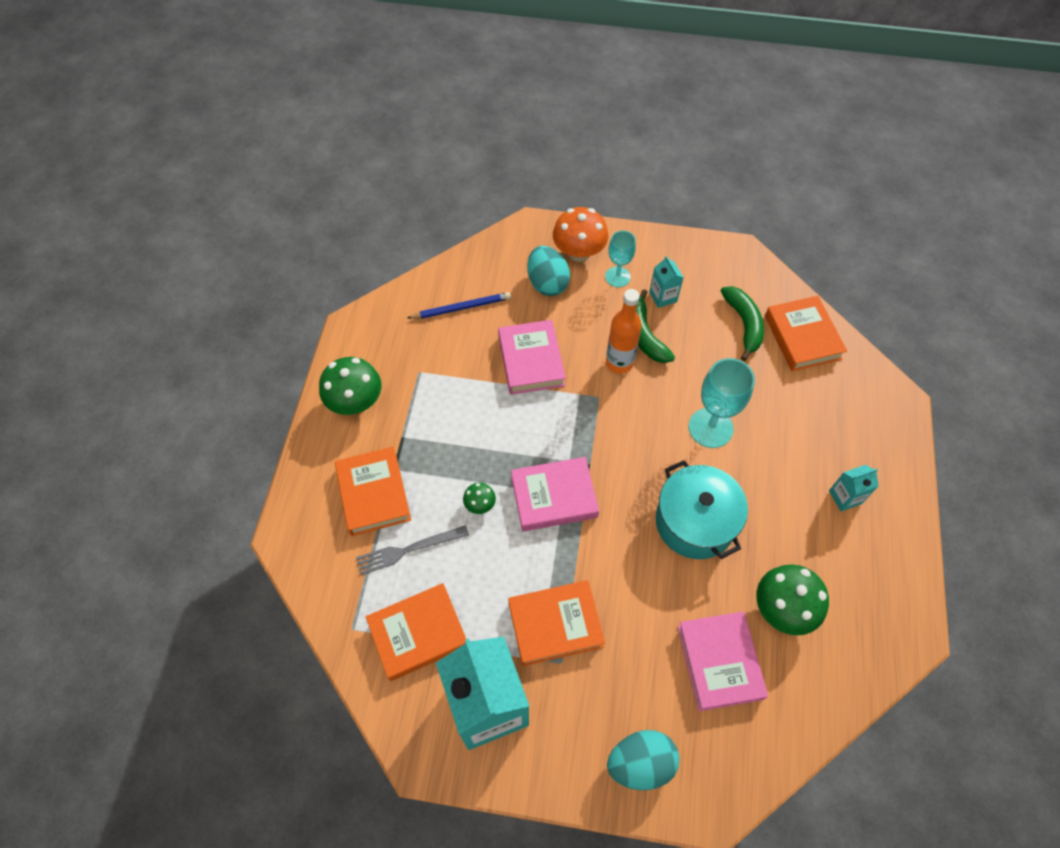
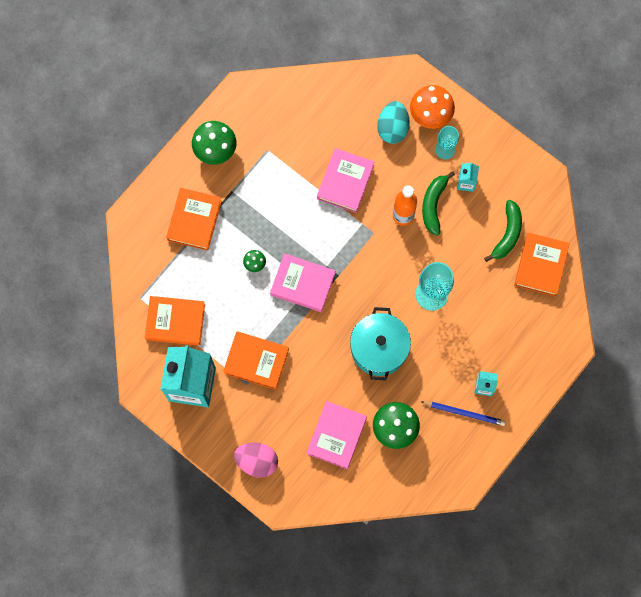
camera: 30 degrees right, 15 degrees up
grey fork [356,525,469,575] -> none
blue pencil [407,292,511,319] -> blue pencil moved to [421,401,506,426]
turquoise egg [607,730,679,790] -> pink egg [234,443,278,478]

